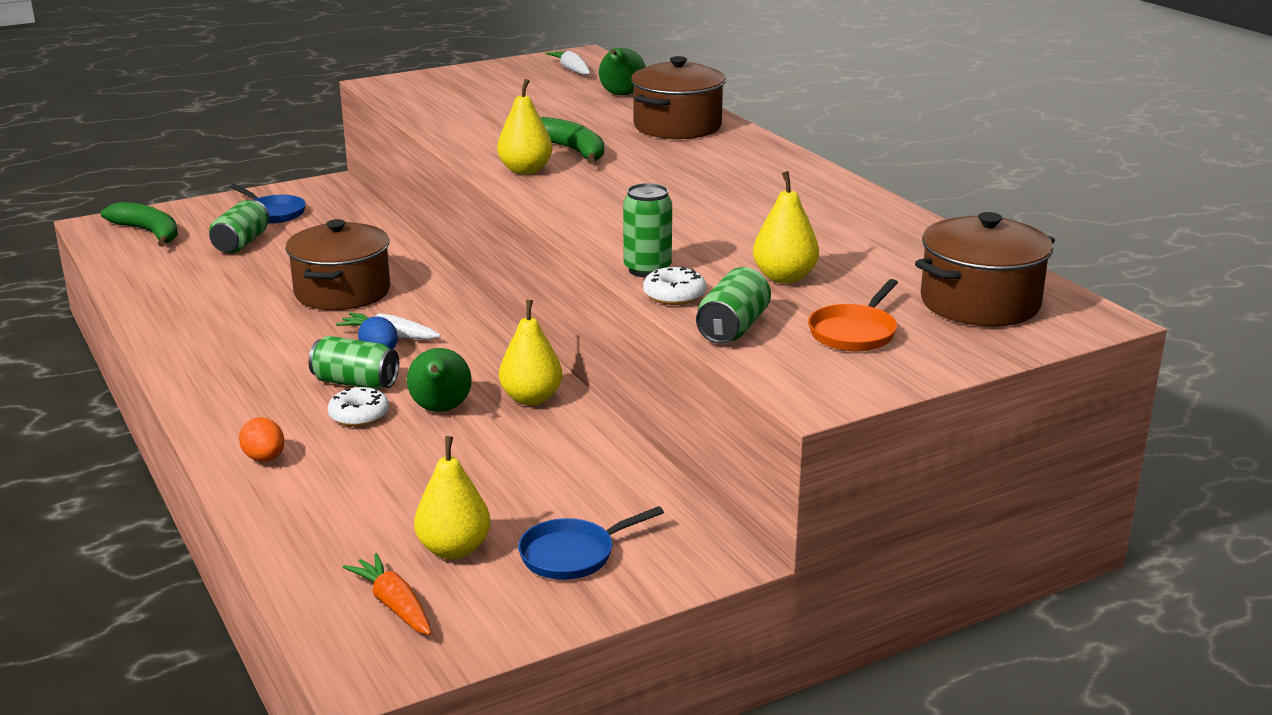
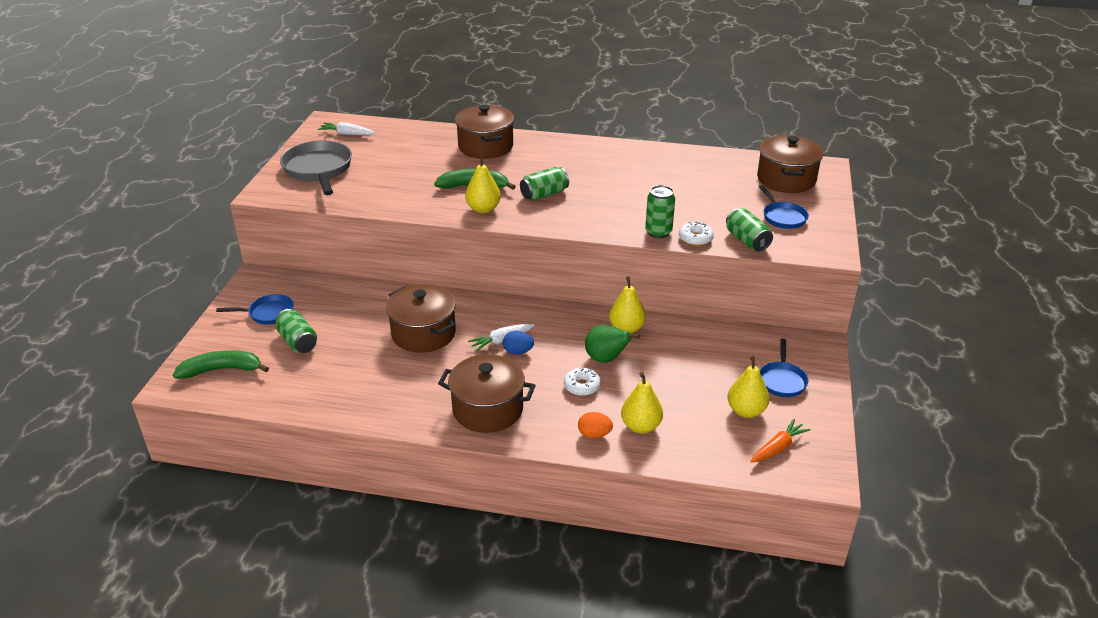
camera: 50 degrees left, 10 degrees up
green can [308,336,399,390] -> green can moved to [520,167,569,201]
orange carrot [343,553,432,635] -> orange carrot turned 135 degrees clockwise [750,419,811,463]
green pear [599,48,646,96] -> none
yellow pear [753,171,819,284] -> yellow pear moved to [621,372,663,434]
orange pan [808,279,898,352] -> blue pan [759,185,809,229]
none -> grey pan [280,140,352,195]
none -> brown pot [438,354,536,433]

